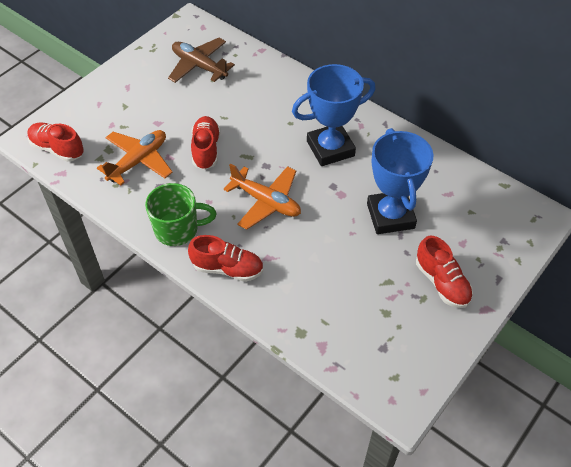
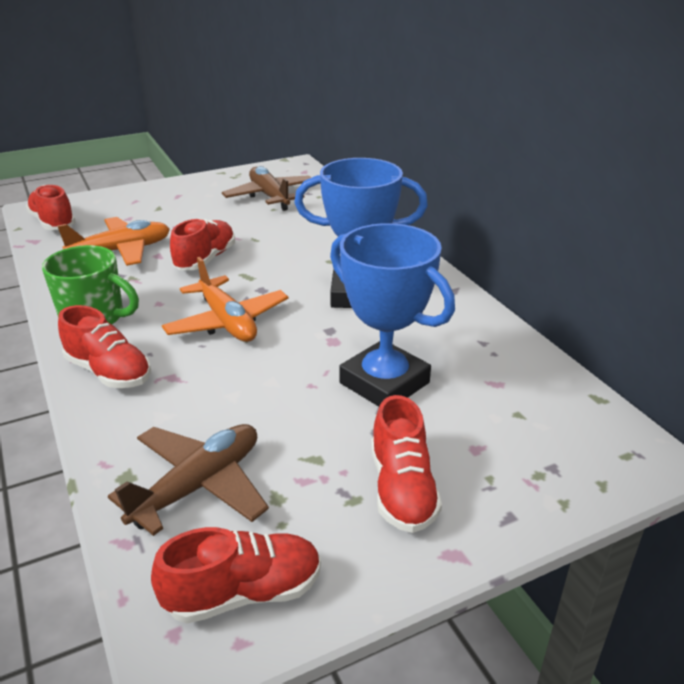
camera: 25 degrees right, 20 degrees down
blue trophy [367,128,434,234] -> blue trophy turned 60 degrees counterclockwise [330,223,455,407]
none -> brown plane [108,424,269,536]
none -> red shoe [151,527,321,623]

